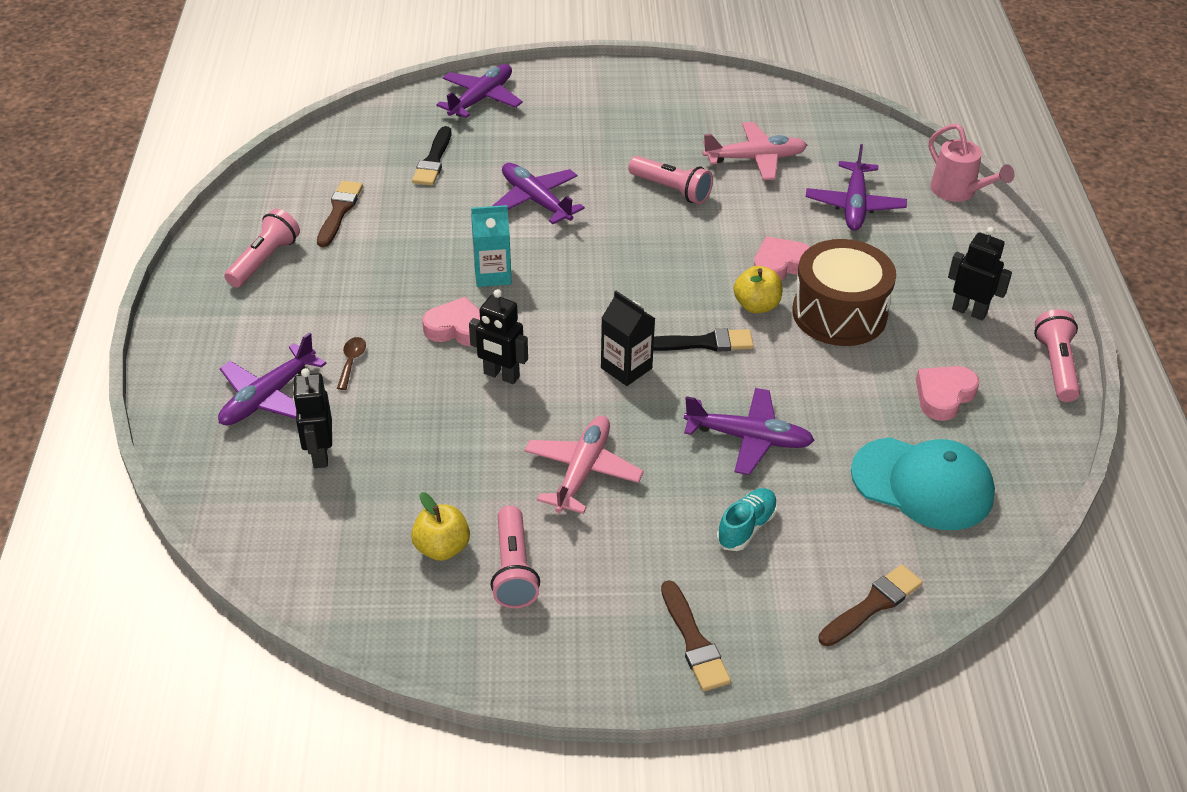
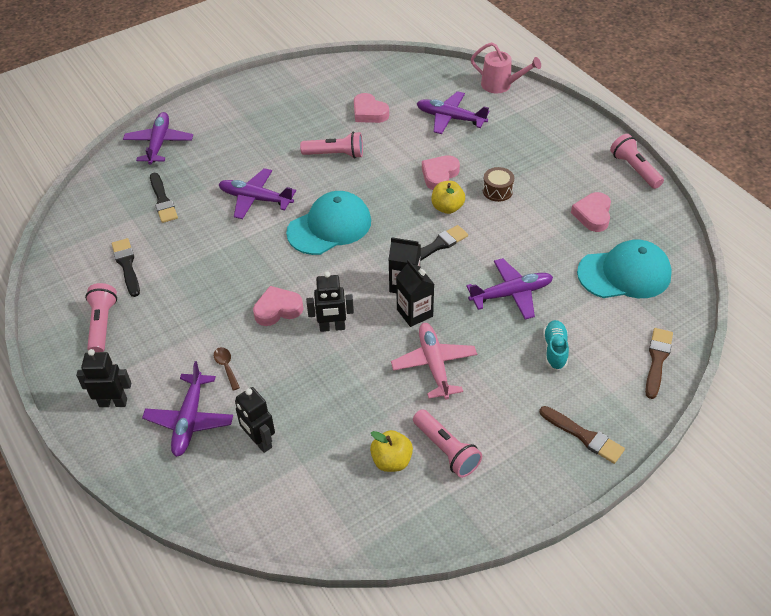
camera: 30 degrees left, 5 degrees up
brown brush [317,181,363,247] -> black brush [112,238,140,297]
turquoise carton [471,205,511,287] -> none
pink plane [703,122,807,180] -> pink heart [354,93,389,123]
brown drum [792,239,896,346] -> brown drum [483,167,514,202], size x0.47
purple plane [806,144,907,231] -> purple plane turned 135 degrees clockwise [416,91,490,134]
black robot [948,227,1012,321] -> black robot moved to [76,349,131,407]
none -> turquoise cap [286,191,371,255]
none -> black carton [396,259,434,327]

